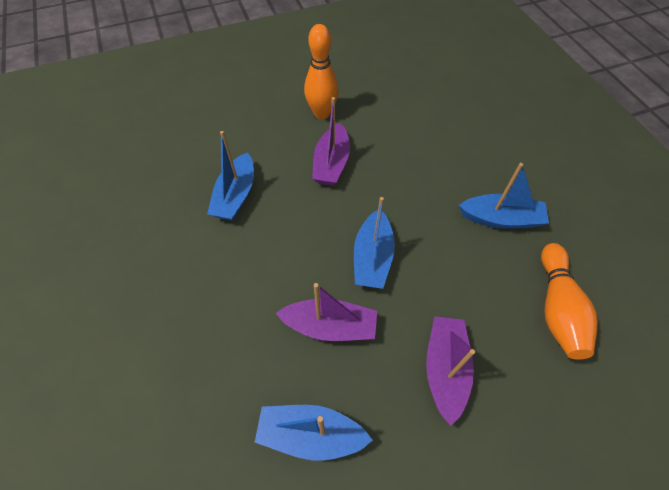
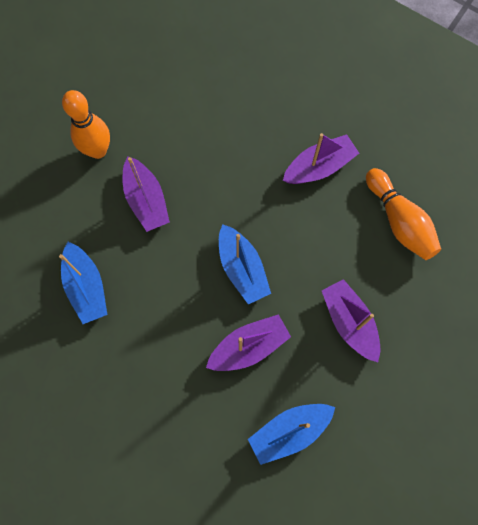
camera: 35 degrees left, 15 degrees up
blue boat [459,163,549,229] -> purple boat [283,133,359,184]

